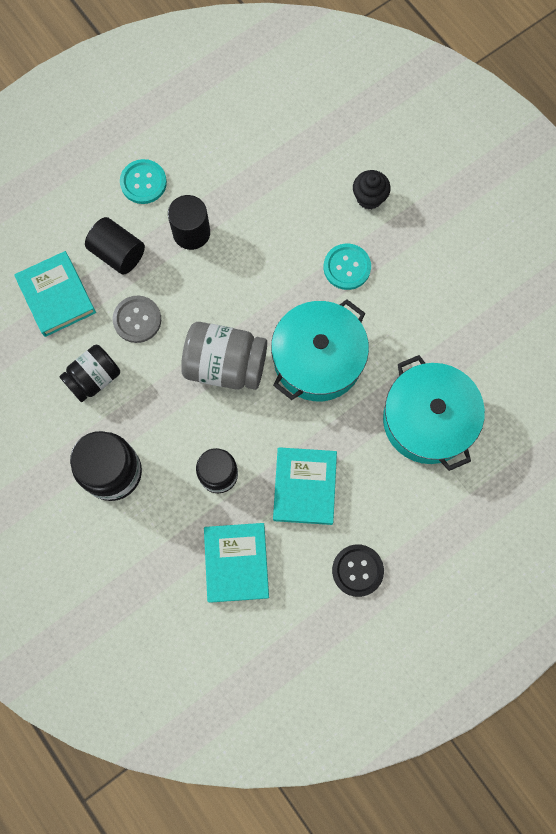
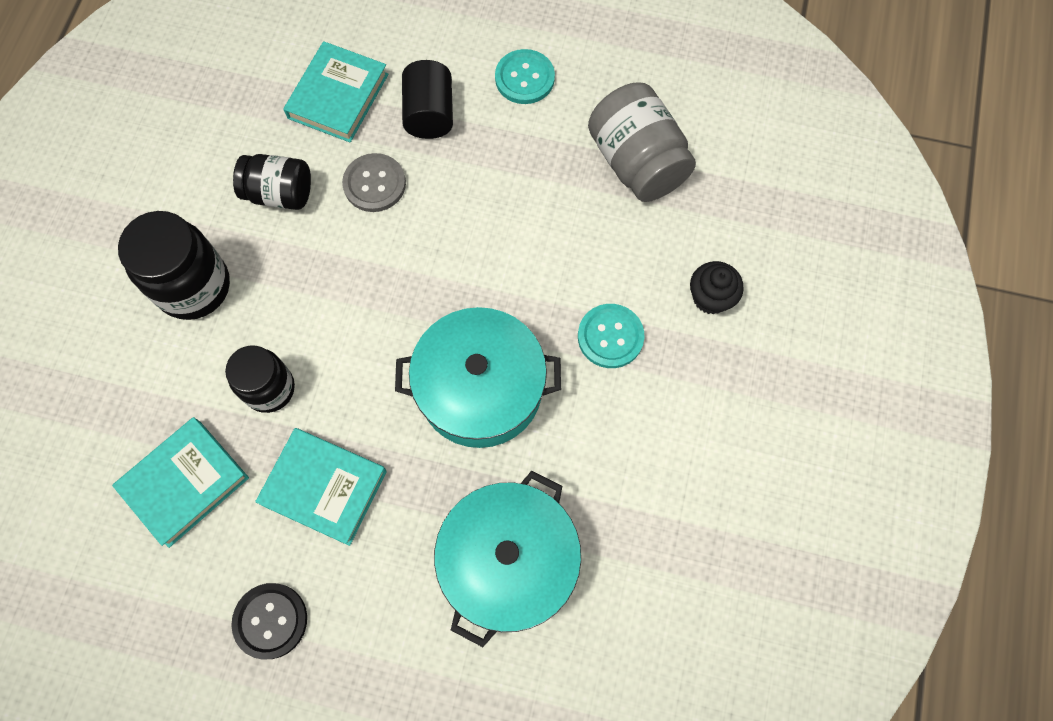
camera: 50 degrees right, 5 degrees down
black cylinder [168,195,210,250] -> none
grey jar [181,322,267,390] -> grey jar moved to [588,82,696,202]
turquoise book [273,447,337,525] -> turquoise book turned 60 degrees clockwise [255,428,387,546]

